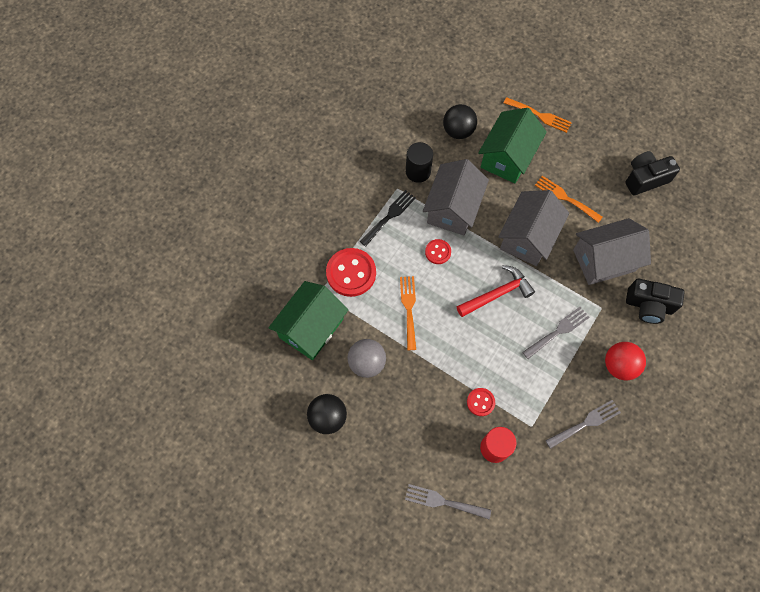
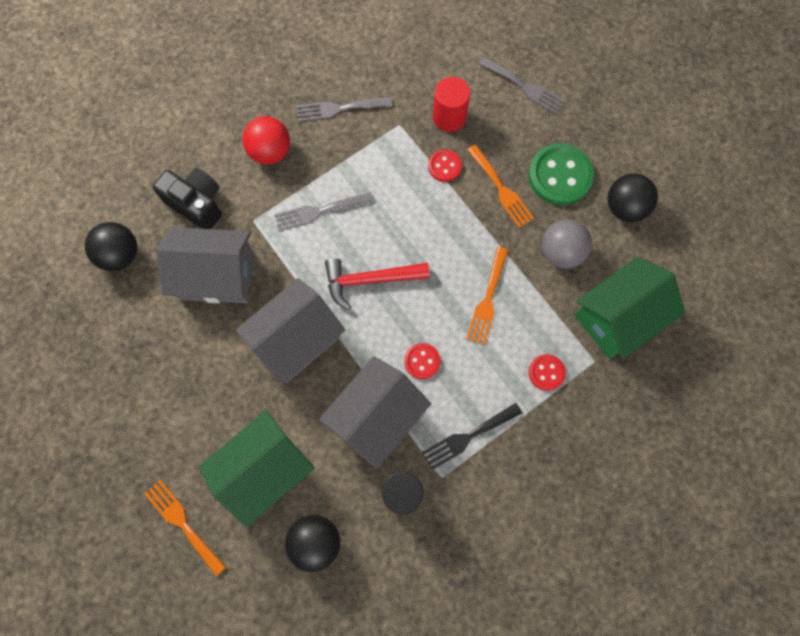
camera: 160 degrees left, 5 degrees up
red button [326,248,376,297] -> red button [529,354,566,391], size x0.53
orange fork [535,176,603,223] -> orange fork moved to [467,144,534,228]
black camera [625,151,680,195] -> none
none -> black ball [85,222,137,271]
none -> green button [528,143,594,205]

